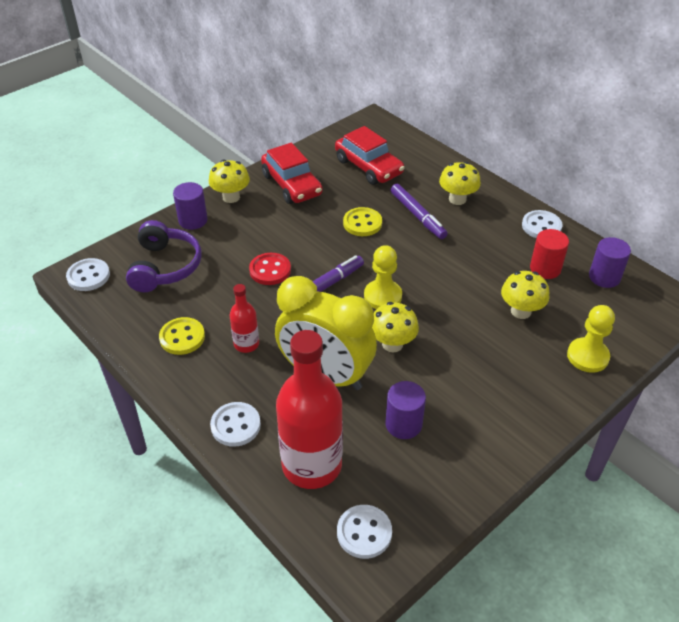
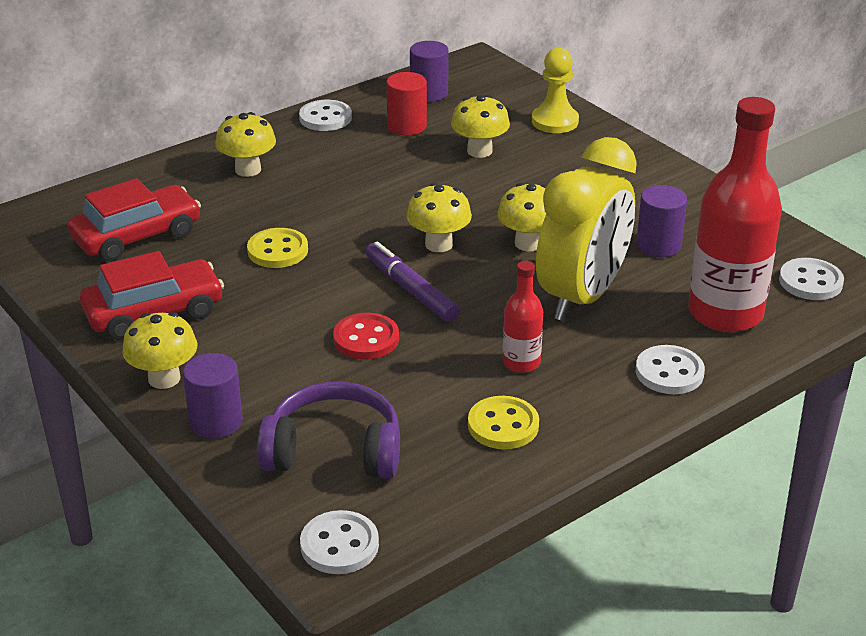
camera: 85 degrees left, 10 degrees down
yellow pawn [364,245,402,309] -> yellow mushroom [406,183,472,252]
purple marker [391,184,448,239] -> none

